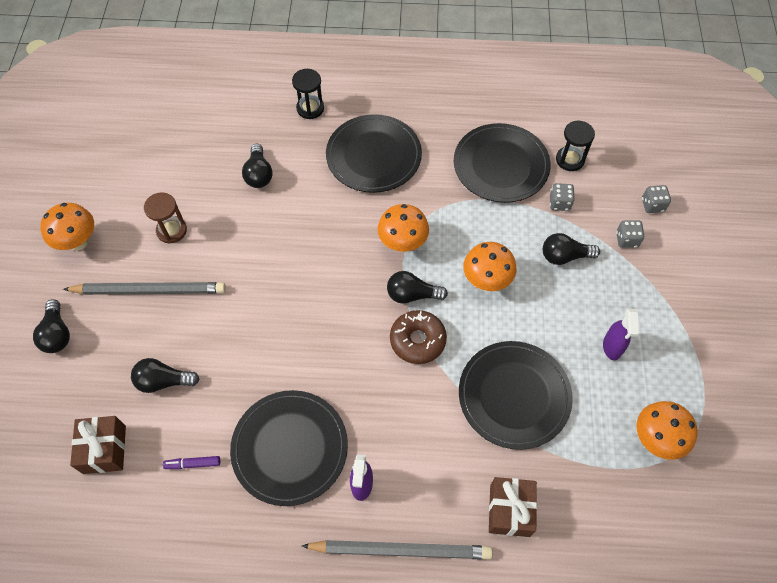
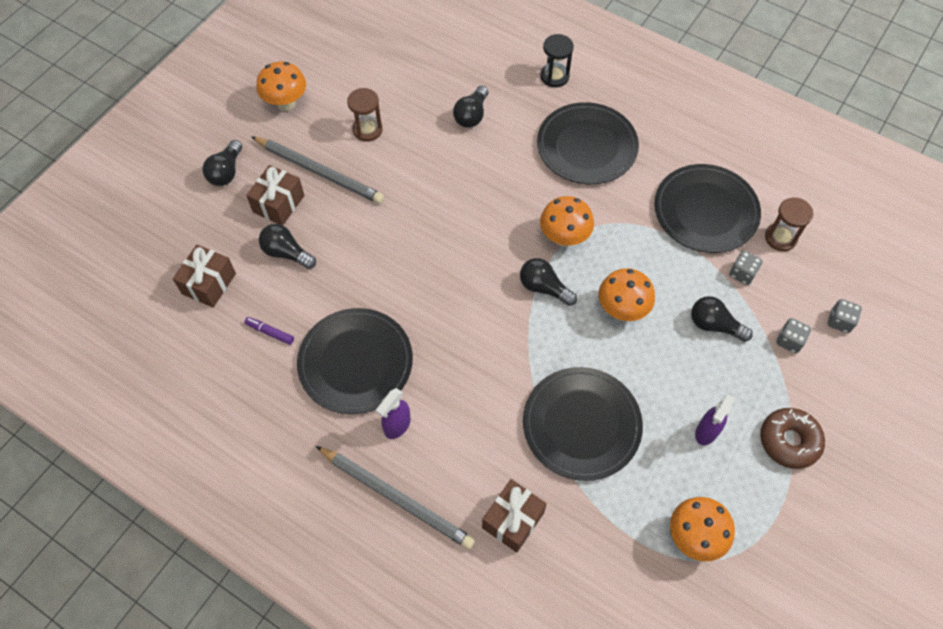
camera: 30 degrees right, 0 degrees up
brown donut [390,310,447,364] -> brown donut moved to [760,408,825,469]
black hourglass [556,120,595,171] -> brown hourglass [765,197,813,251]
none -> brown gift [246,165,305,225]

